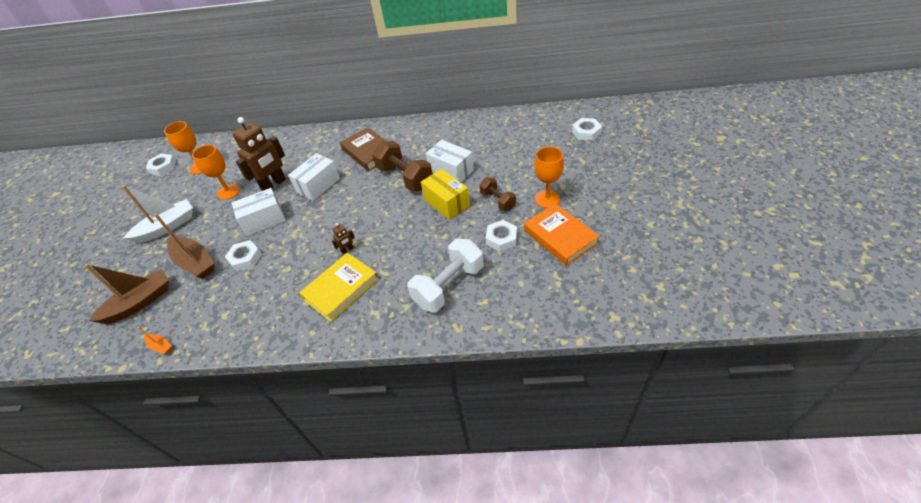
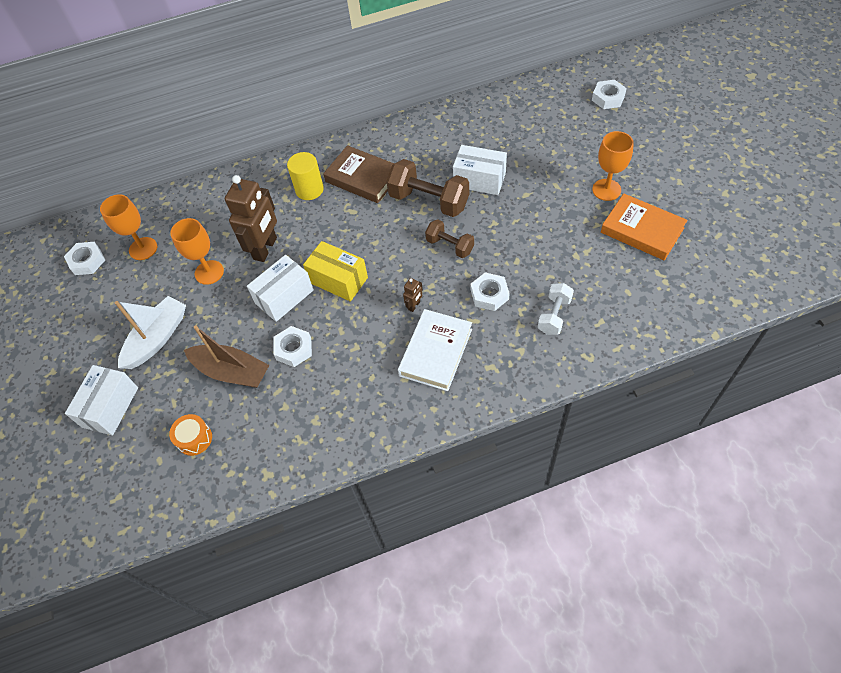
camera: 20 degrees left, 10 degrees up
brown boat [84,264,169,324] -> orange drum [169,414,212,456]
orange boat [138,327,172,354] -> none
white box [288,153,340,201] -> white box moved to [65,365,138,436]
yellow book [299,253,378,322] -> white book [398,309,472,391]
white dumbbell [407,238,483,312] -> white dumbbell [538,283,574,335], size x0.58
yellow box [421,169,470,220] -> yellow box moved to [303,241,368,302]
brown dumbbell [479,177,516,211] -> brown dumbbell moved to [425,219,474,258]
white nut [486,220,517,252] -> white nut moved to [471,272,510,311]
none -> yellow cylinder [287,152,324,200]

